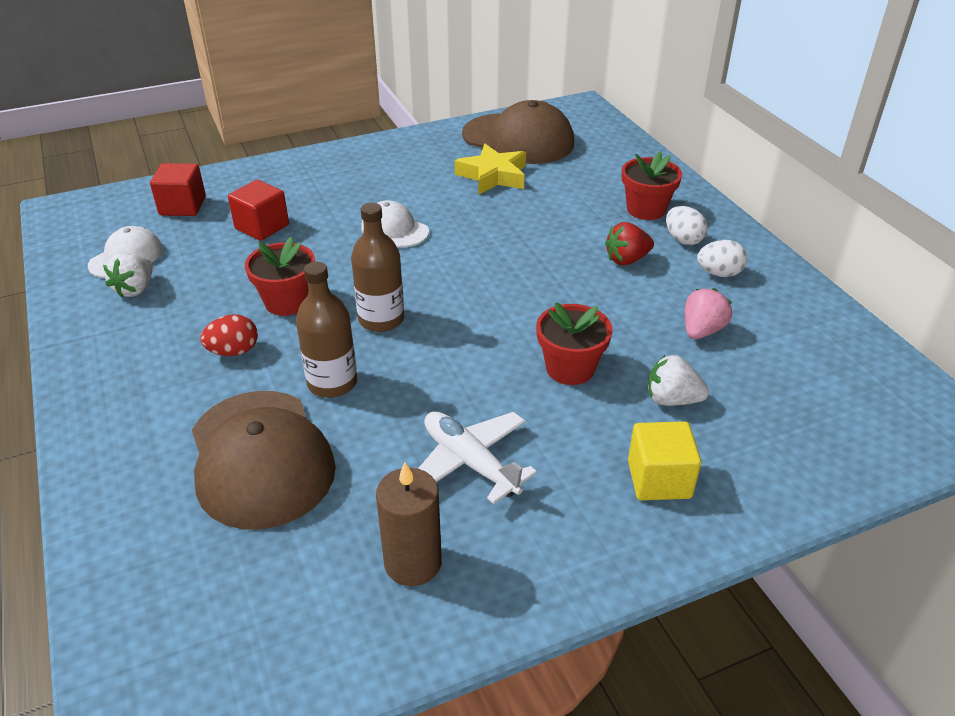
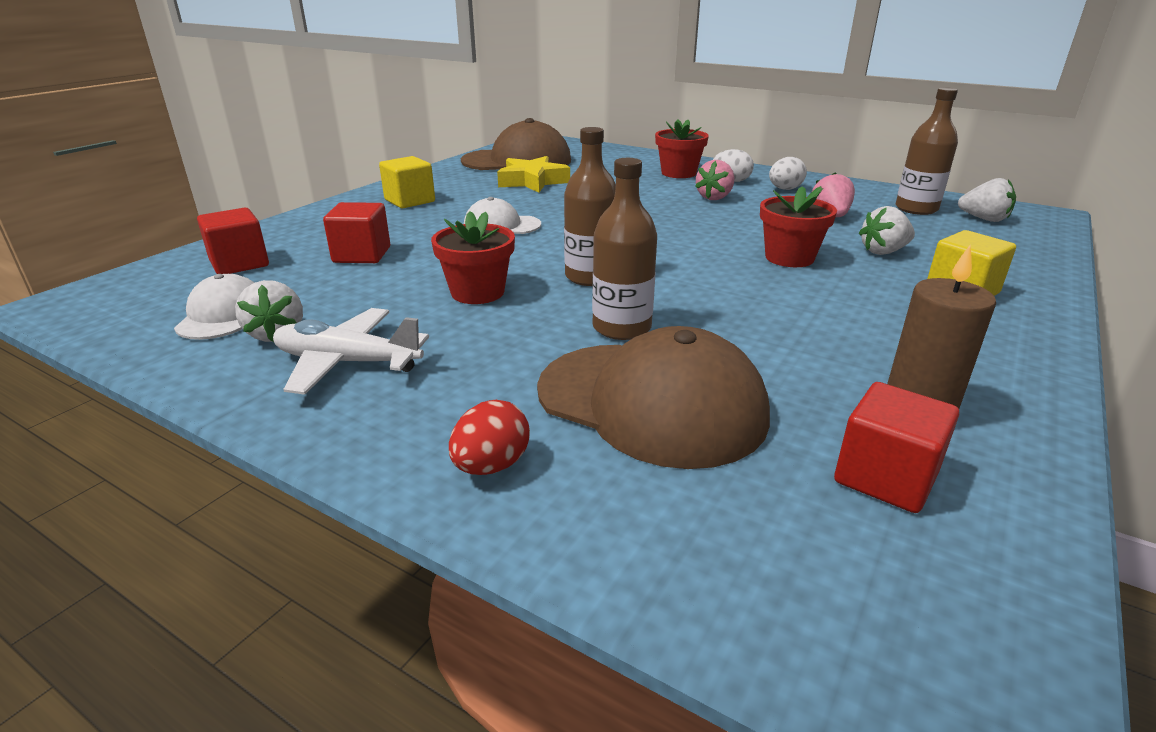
camera: 35 degrees left, 10 degrees down
red egg [200,314,258,356] -> red egg moved to [449,400,530,475]
white plane [418,412,537,504] -> white plane moved to [273,308,429,395]
red strawberry [605,222,654,265] -> pink strawberry [695,160,734,200]
none -> yellow cube [379,156,435,209]
none -> red cube [834,382,959,513]
none -> brown bottle [896,87,958,215]
none -> white strawberry [958,178,1016,222]

